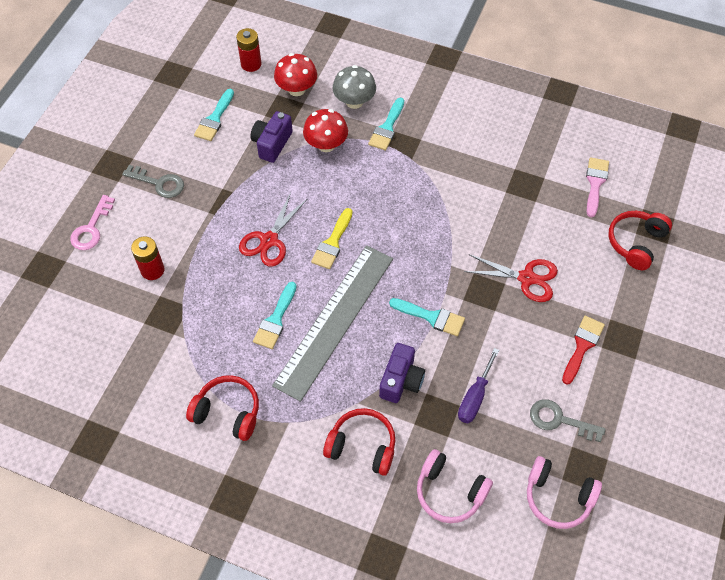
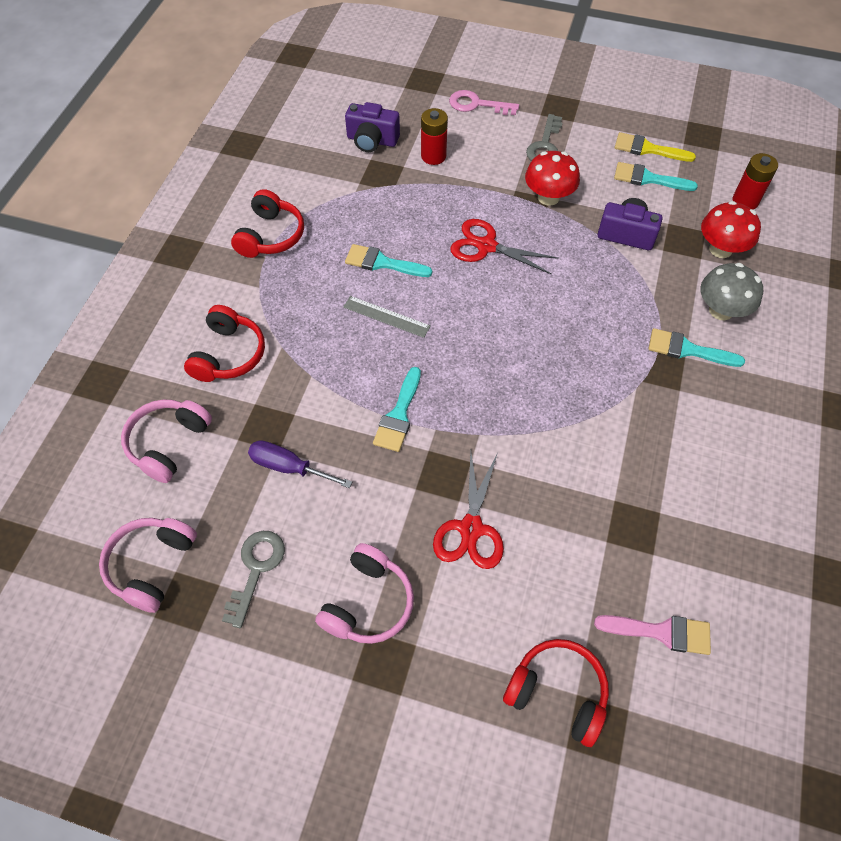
camera: 85 degrees right, 0 degrees up
grey ruler [272,245,393,402] -> grey ruler [343,296,431,338], size x0.41
red mushroom [303,109,348,152] -> red mushroom moved to [525,151,580,206]
yellow brush [311,208,353,269] -> yellow brush moved to [615,132,696,162]
purple camera [379,343,425,403] -> purple camera moved to [345,102,400,152]
red brush [562,316,605,385] -> pink headphones [315,543,414,644]

